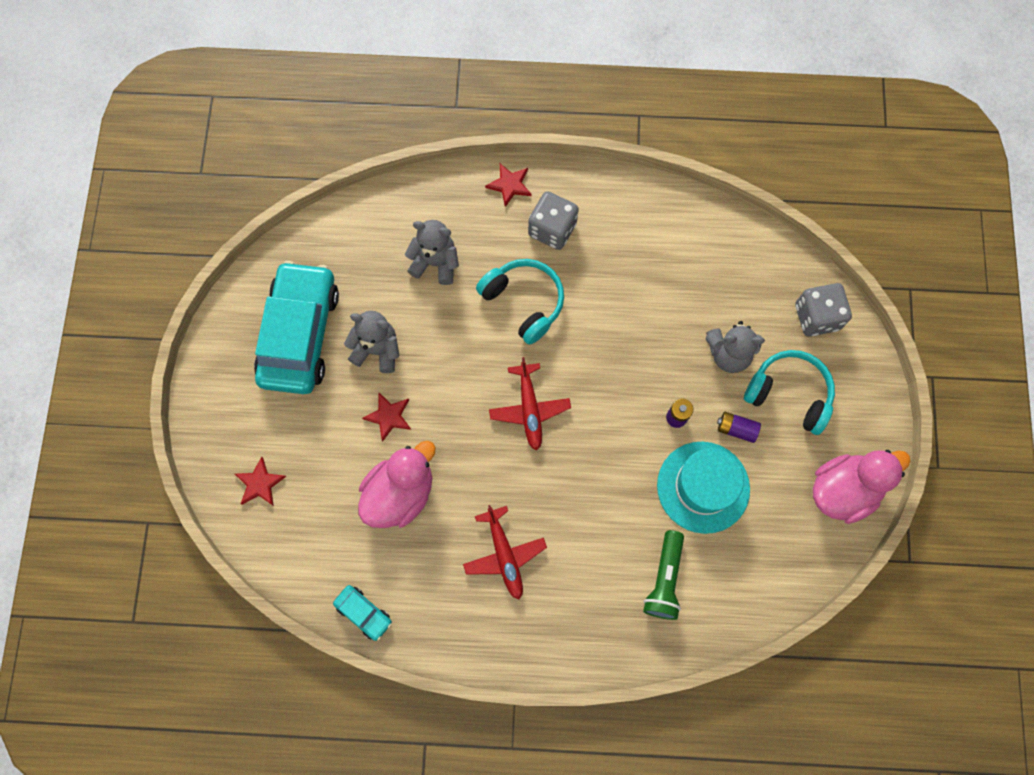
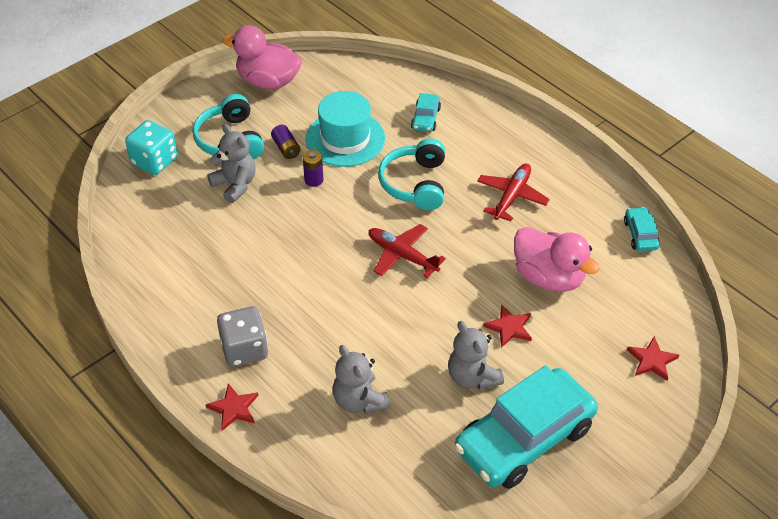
camera: 135 degrees left, 25 degrees down
pink duck [358,441,436,528] -> pink duck turned 135 degrees counterclockwise [514,227,600,292]
turquoise headphones [476,259,564,345] -> turquoise headphones moved to [378,138,445,210]
red plane [489,357,571,451] -> red plane turned 90 degrees counterclockwise [369,224,446,278]
green flashlight [643,530,684,620] -> turquoise car [411,93,441,132]
grey dice [795,283,852,336] -> turquoise dice [125,120,177,175]

